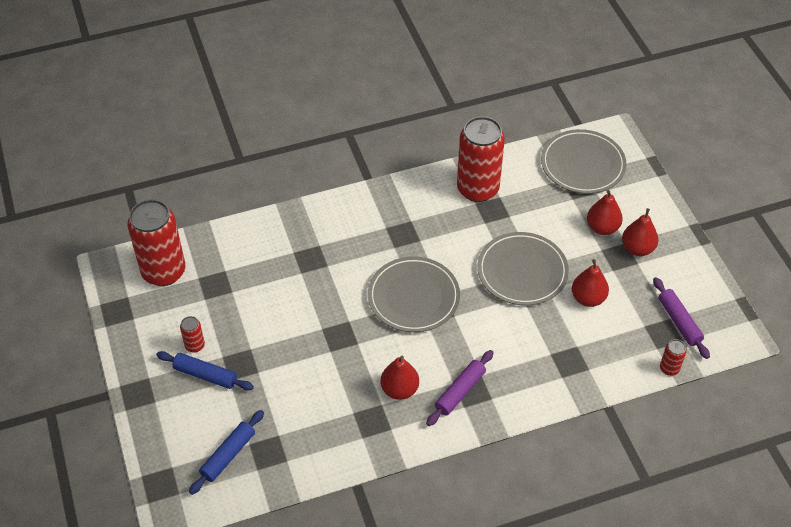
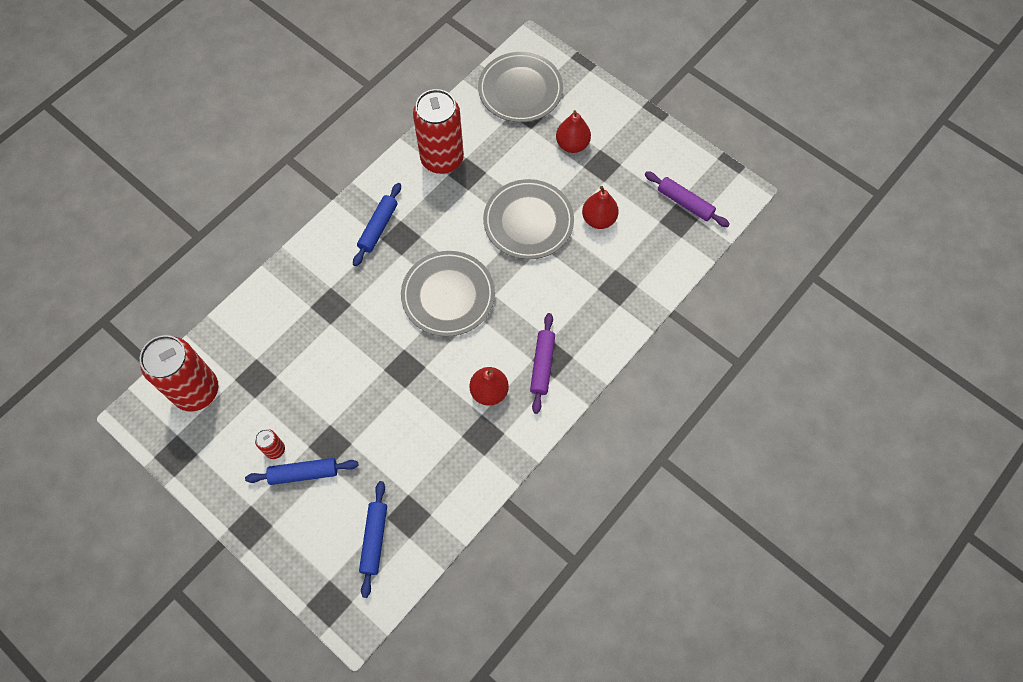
camera: 30 degrees left, 15 degrees up
red pear [622,208,658,256] -> none
red can [660,339,687,376] -> none
none -> blue rolling pin [353,183,401,266]

